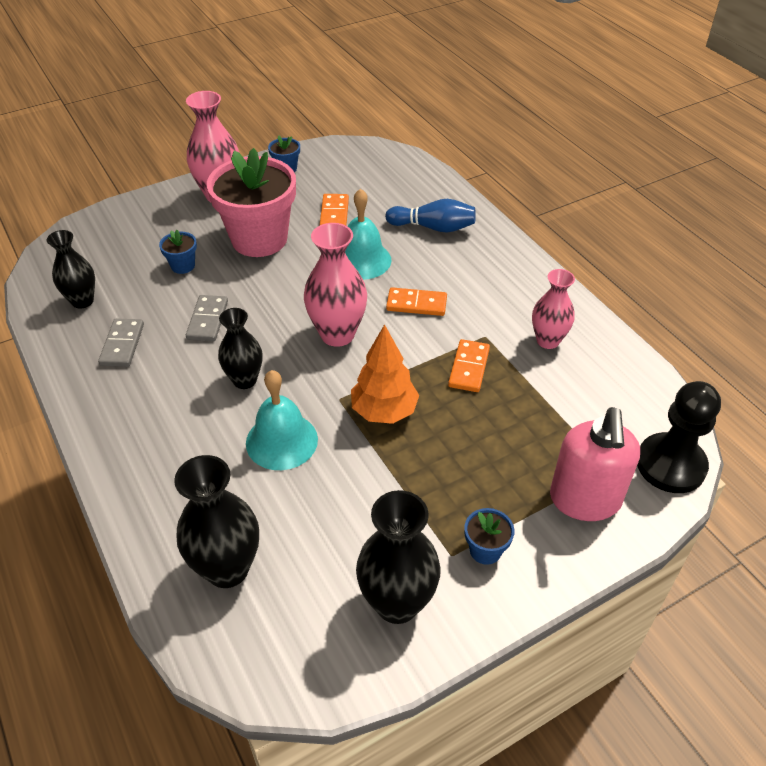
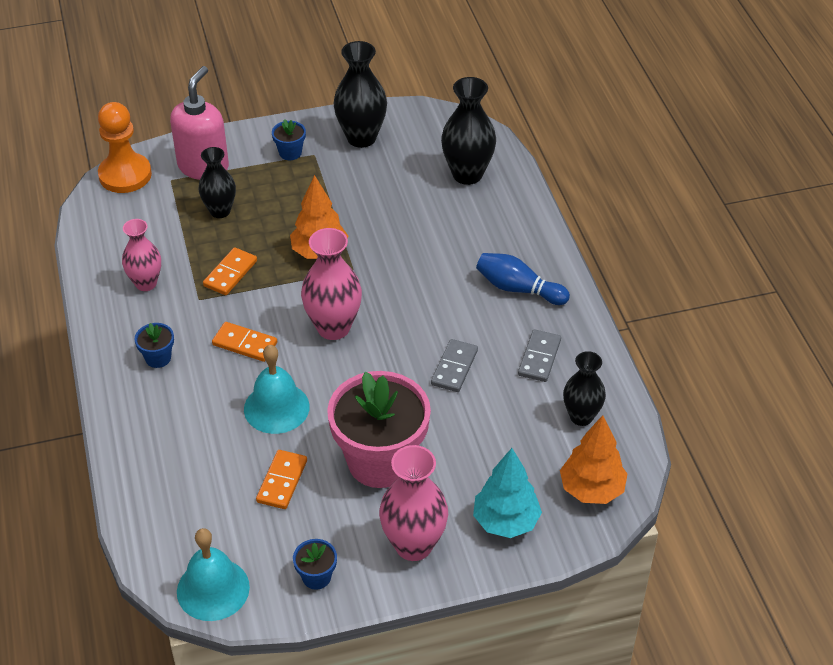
camera: 165 degrees left, 0 degrees up
blue flower pot [159,230,197,274] -> blue flower pot moved to [135,323,174,368]
black vase [218,308,262,389] -> black vase moved to [198,147,236,218]
turquoise bell [246,370,318,470] -> turquoise bell moved to [177,528,250,621]
blue bowling pin [385,199,476,233] -> blue bowling pin moved to [476,253,570,305]
black pawn [637,381,721,493] -> orange pawn [98,102,152,193]
none -> turquoise tree [473,448,542,538]
none -> orange tree [560,415,627,504]

